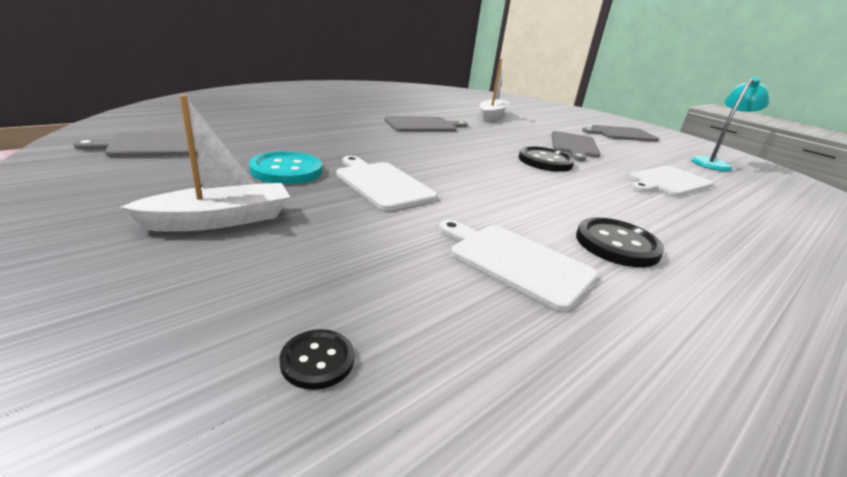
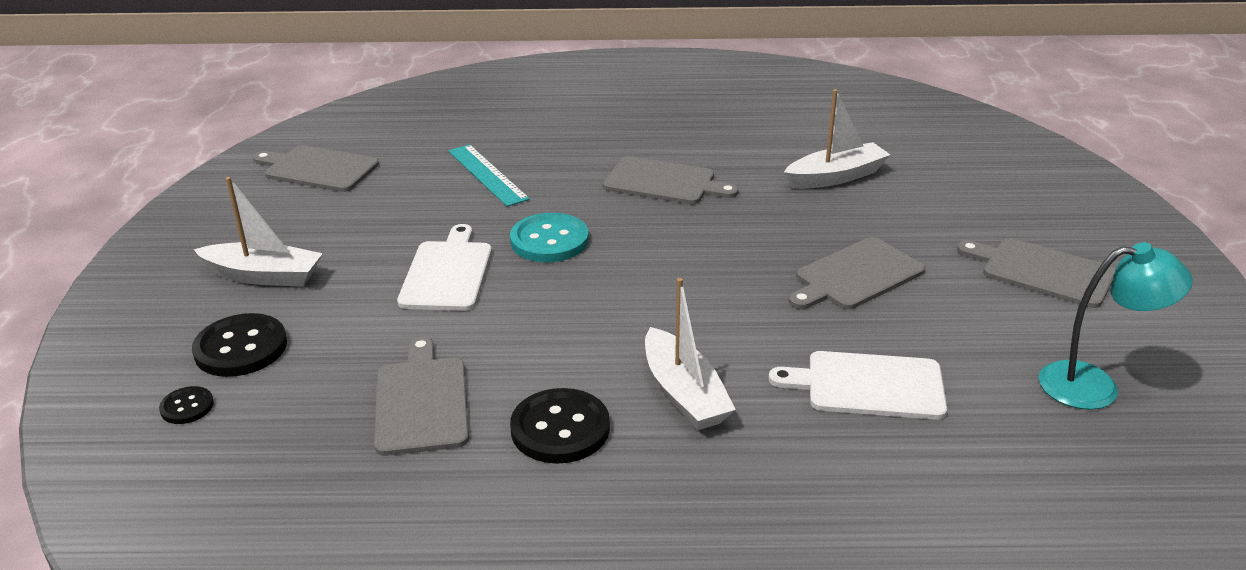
camera: 45 degrees right, 5 degrees up
turquoise button [249,151,322,184] -> turquoise button moved to [510,213,589,262]
white cutting board [439,220,598,311] -> grey cutting board [374,337,469,456]
black button [519,147,575,172] -> black button moved to [192,313,287,377]
none -> turquoise ruler [448,144,530,207]
none -> white boat [645,278,736,430]

